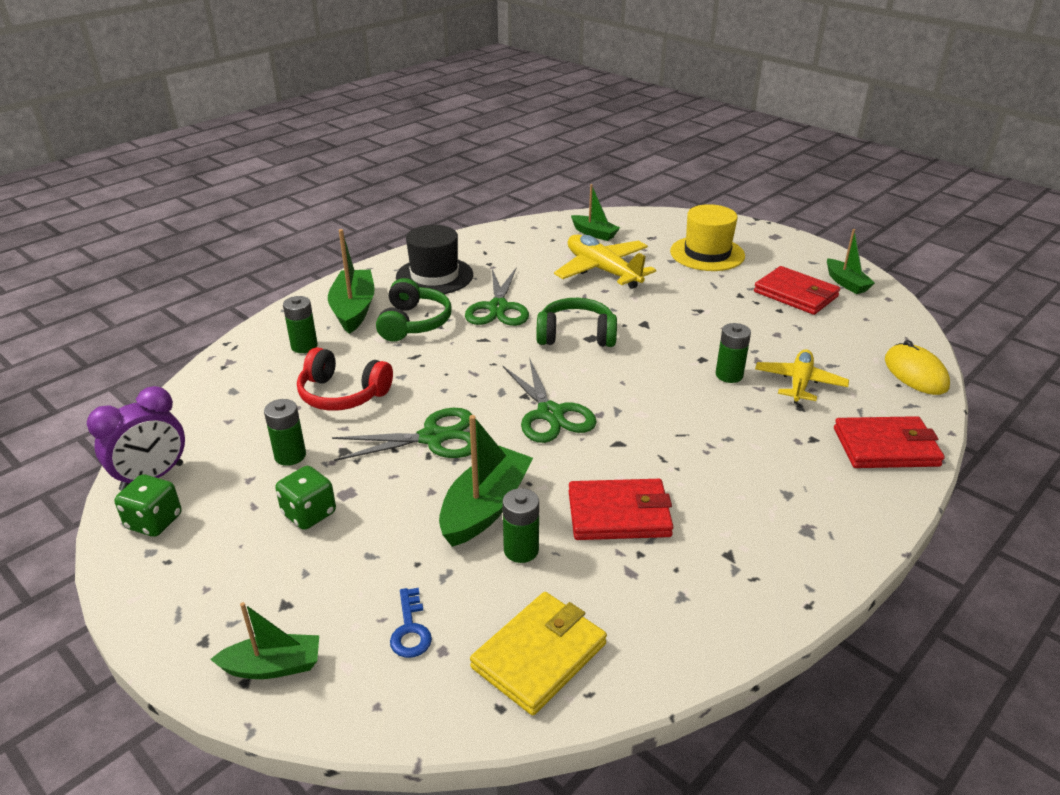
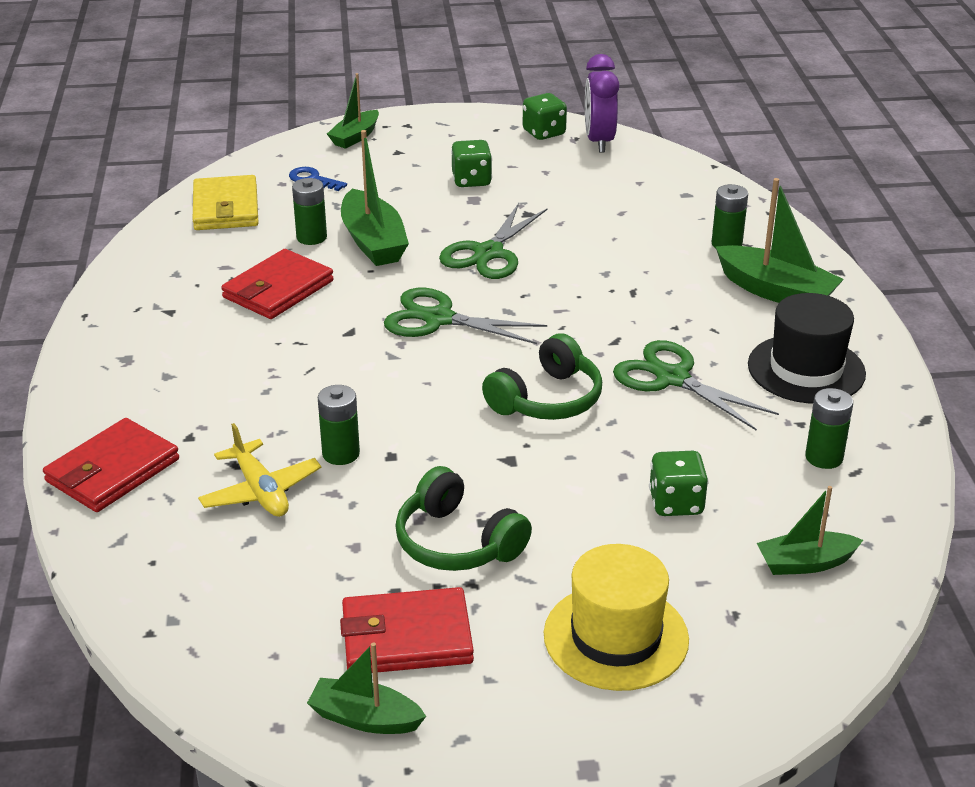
camera: 130 degrees right, 0 degrees up
green battery [264,399,306,466] -> green battery moved to [805,388,853,469]
red headphones [297,347,393,411] -> none
green headphones [376,278,452,342] -> green headphones moved to [395,466,532,571]
yellow plane [554,235,656,289] -> green dice [649,451,709,516]
yellow mouse [885,340,950,395] -> none

